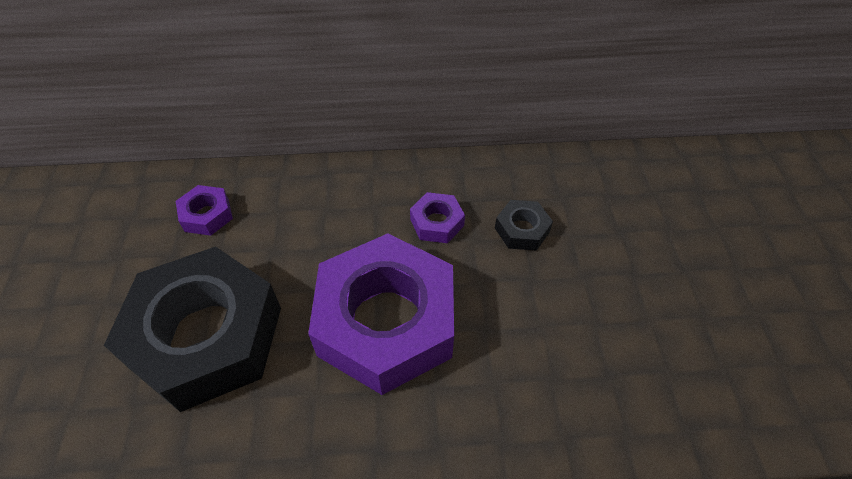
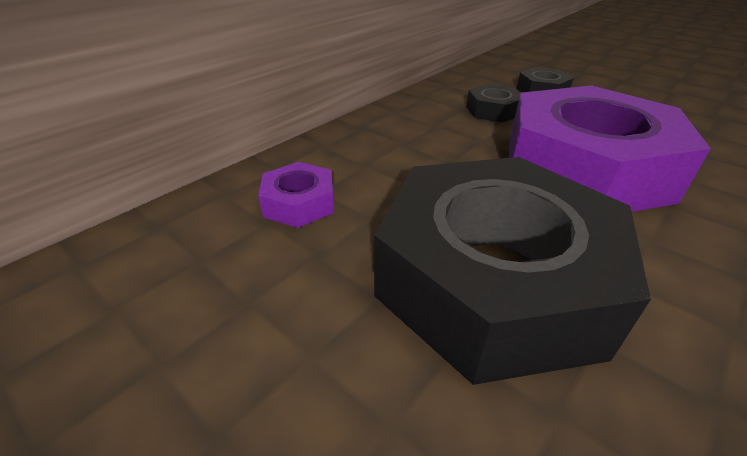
camera: 45 degrees left, 15 degrees down
purple nut [410,192,465,243] -> black nut [466,84,520,122]

